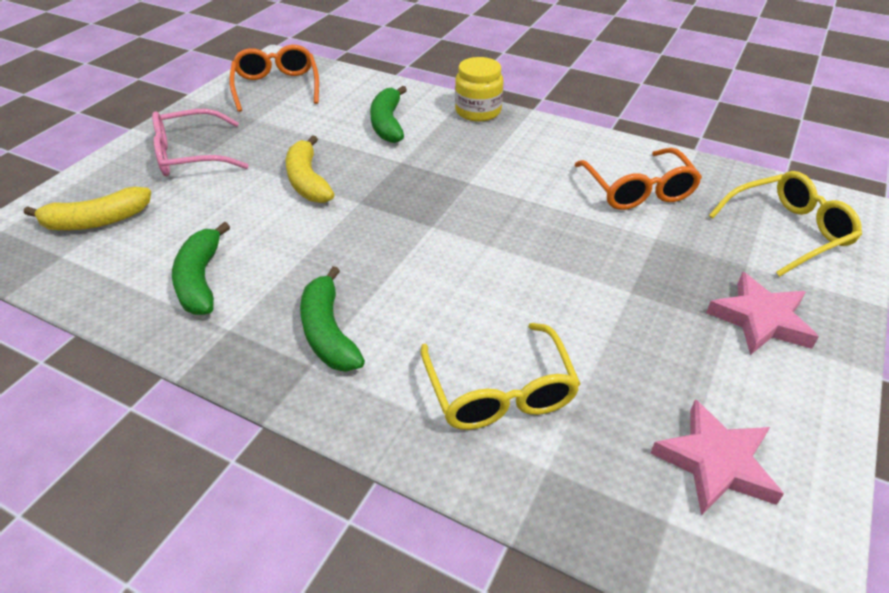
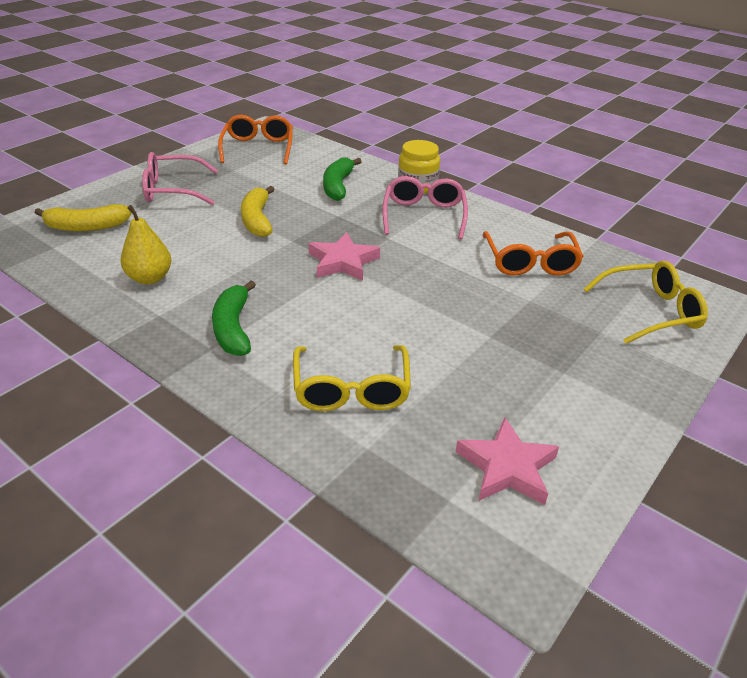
camera: 10 degrees right, 5 degrees down
green banana [172,222,230,315] -> yellow pear [121,205,172,284]
pink star [706,272,819,355] -> pink star moved to [309,232,380,281]
none -> pink glasses [382,176,468,240]

